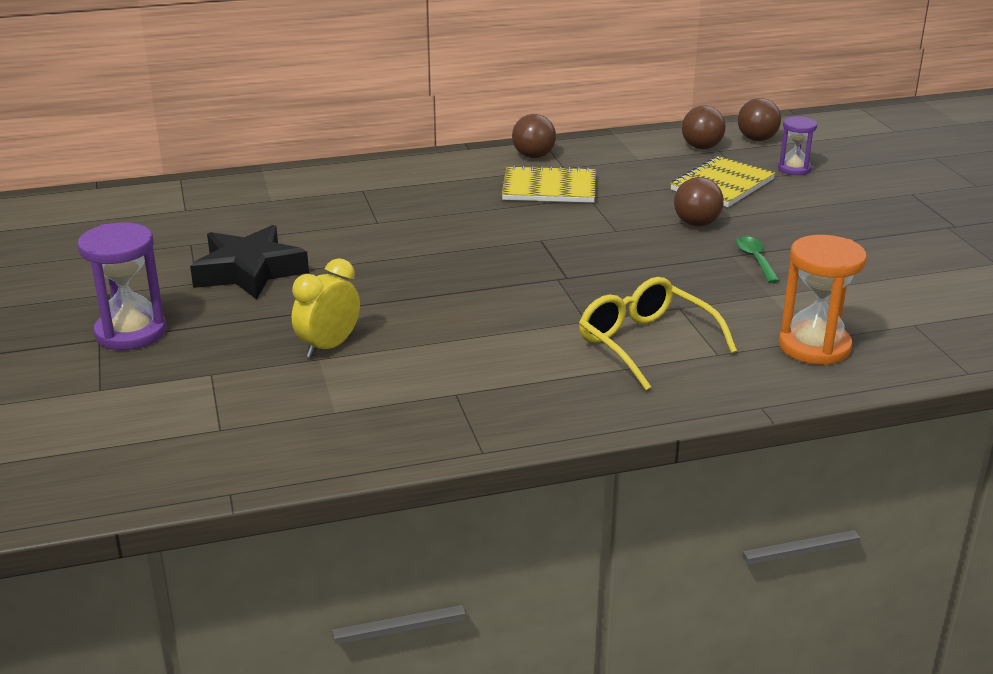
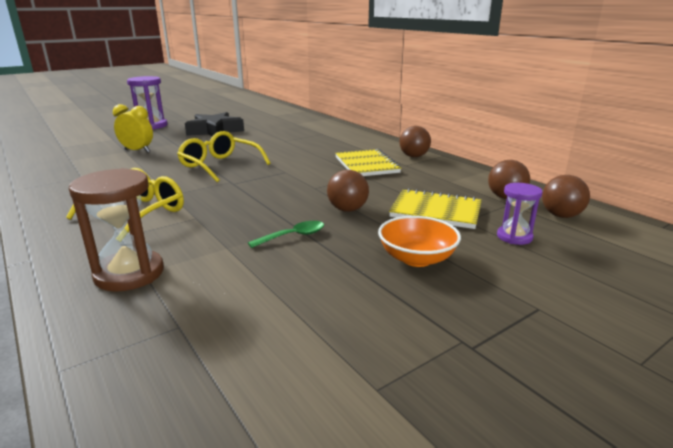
camera: 70 degrees right, 5 degrees down
orange hourglass [779,235,867,365] -> brown hourglass [69,168,164,292]
none -> yellow glasses [177,131,271,182]
none -> orange bowl [378,216,461,267]

